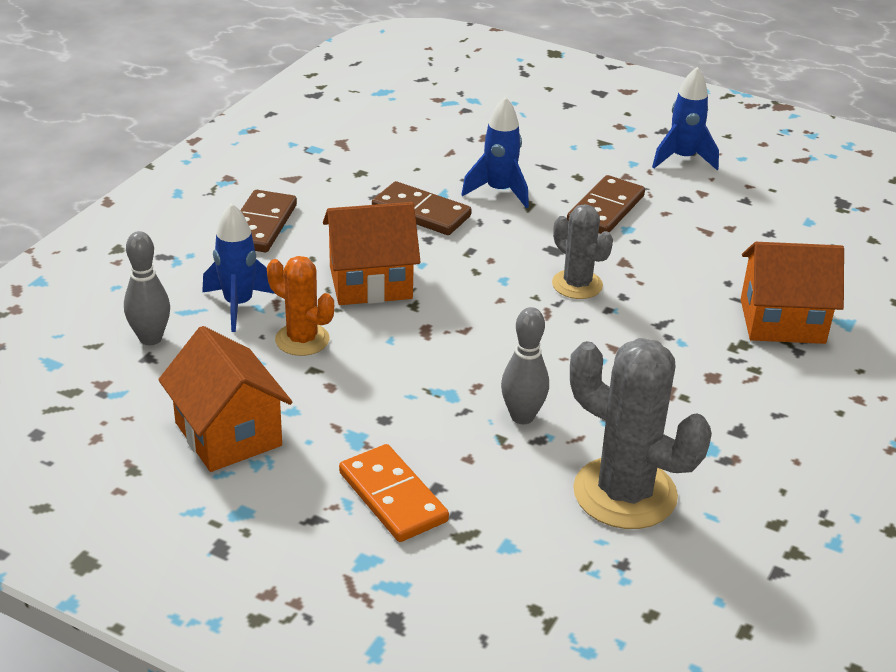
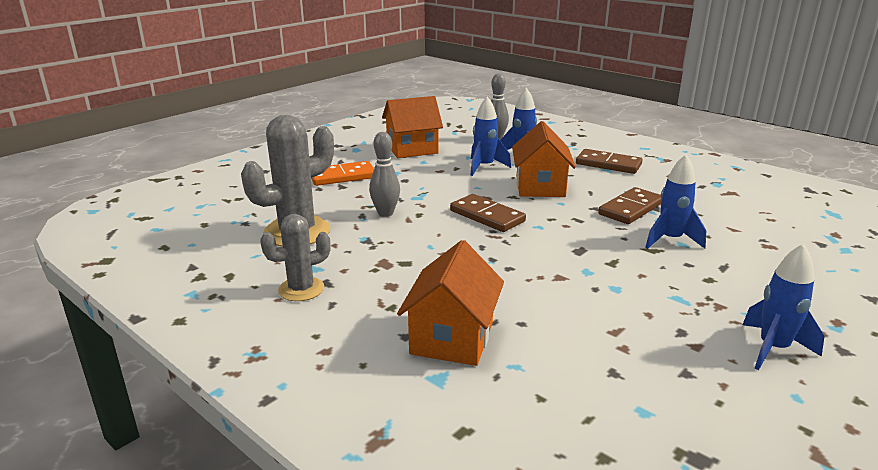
camera: 105 degrees right, 10 degrees down
orange cactus [267,256,334,356] -> blue rocket [470,97,511,176]
grey cactus [552,204,613,299] -> grey cactus moved to [260,214,331,301]
brown domino [567,175,645,234] -> brown domino moved to [450,194,526,232]

